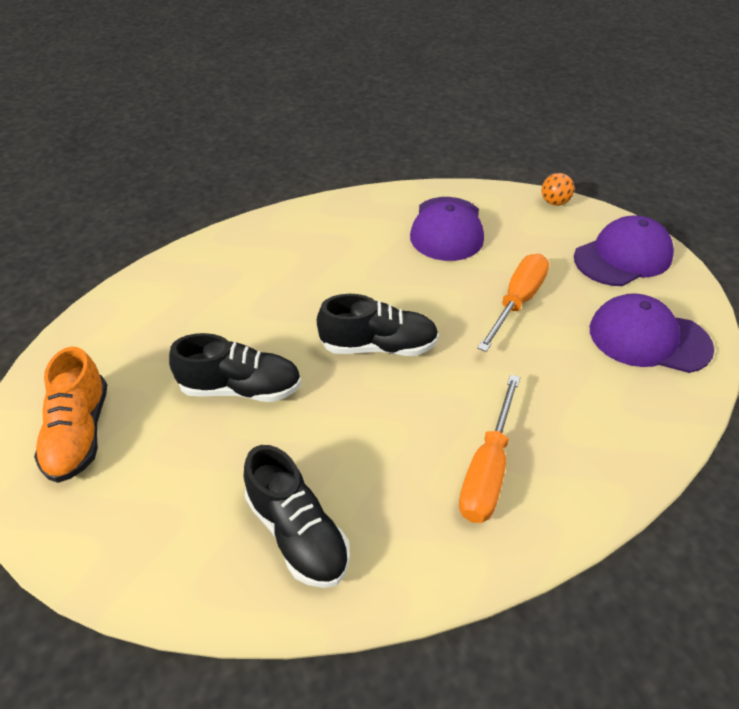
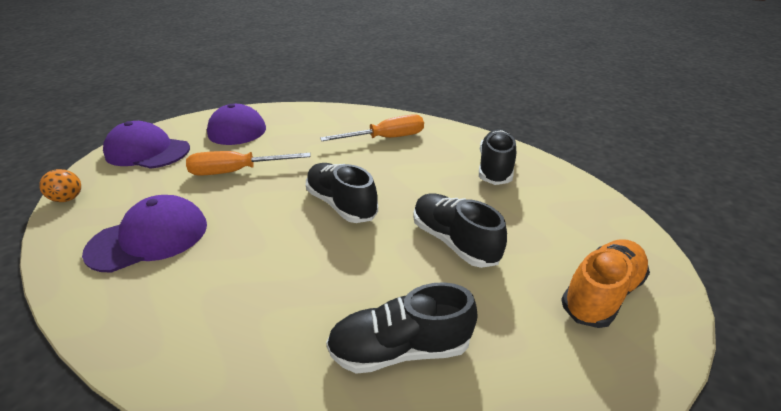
camera: 130 degrees left, 10 degrees down
none -> black shoe [326,282,478,374]

